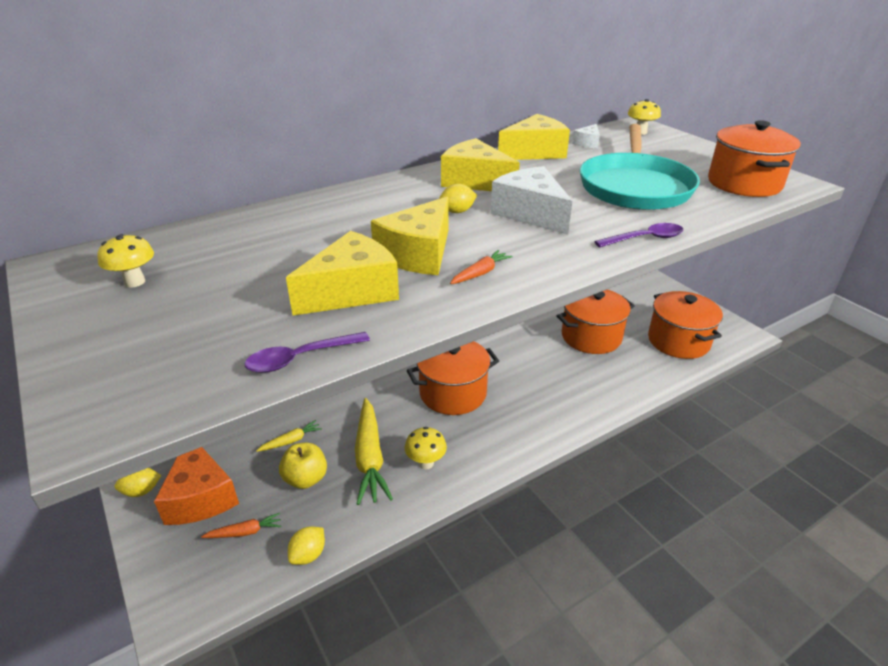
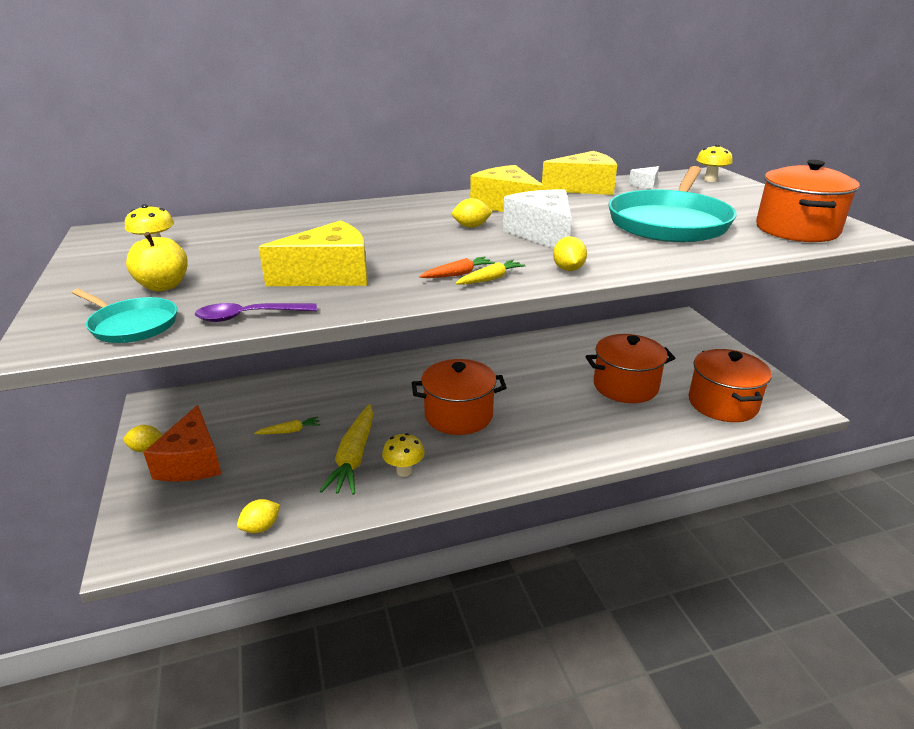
camera: 15 degrees right, 5 degrees down
orange carrot [201,513,281,538] -> none
yellow apple [279,443,327,489] -> yellow apple moved to [126,232,188,291]
yellow cheese [371,196,449,275] -> none
purple spoon [594,223,683,247] -> none
none -> turquoise pan [72,289,177,343]
none -> yellow carrot [455,260,526,285]
none -> yellow lemon [553,236,587,271]

